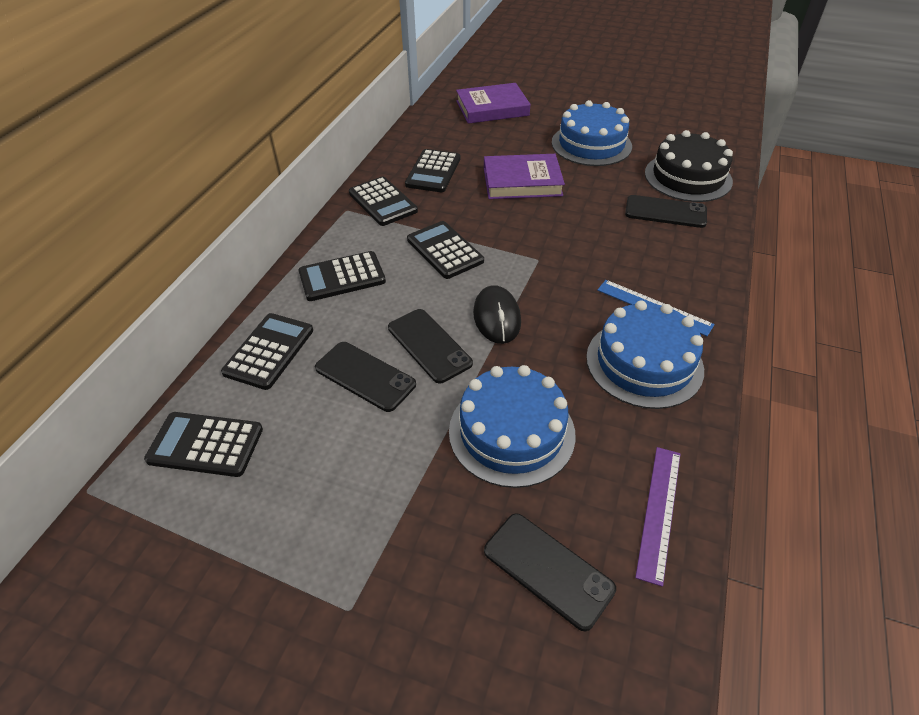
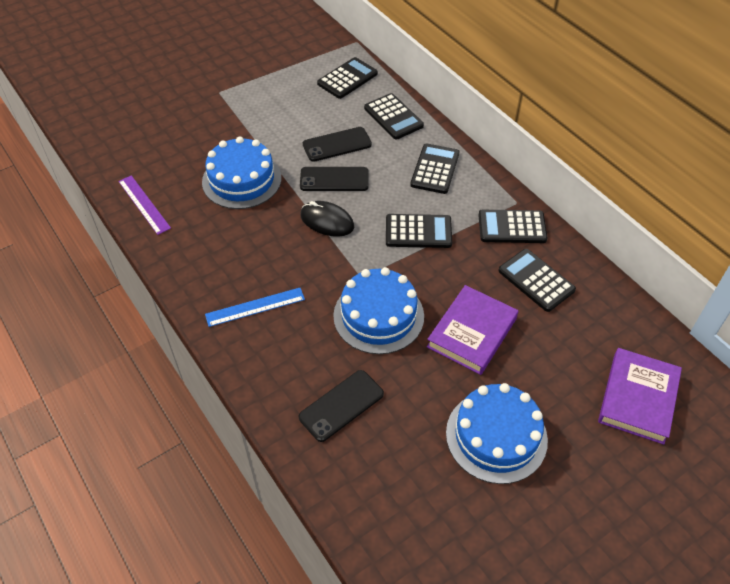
camera: 125 degrees right, 5 degrees up
black phone [484,513,616,631] -> none
blue cake [586,300,704,409] -> blue cake moved to [333,267,424,354]
black cake [645,130,733,202] -> none

